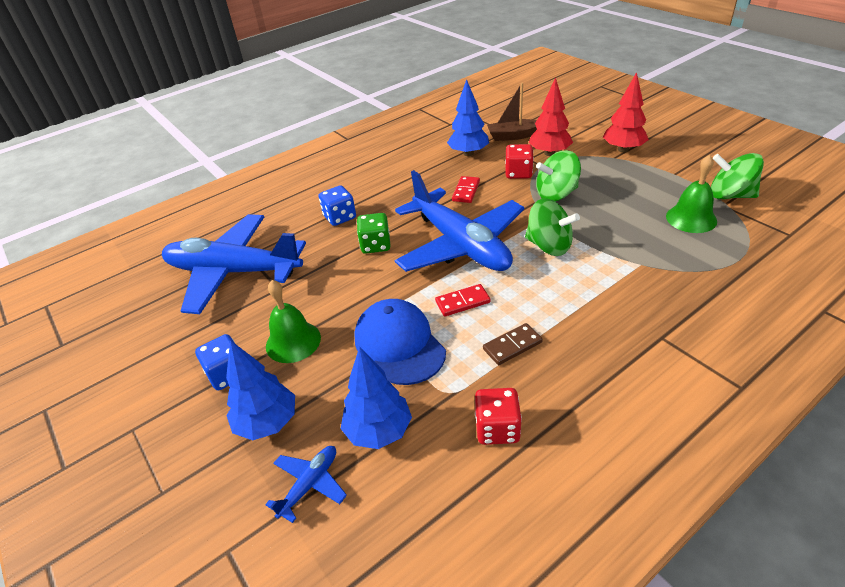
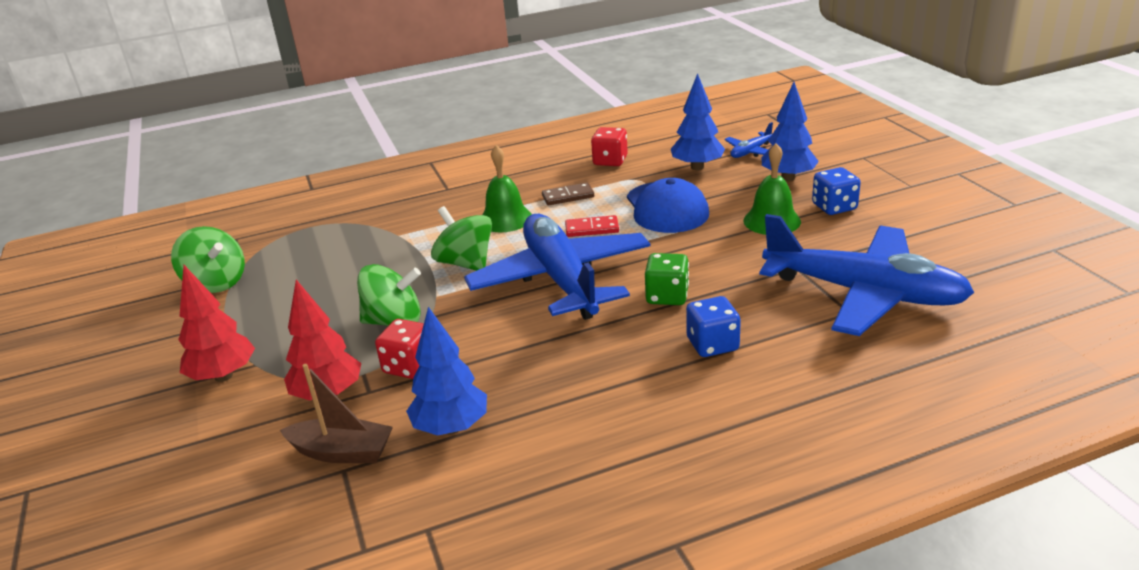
camera: 165 degrees left, 10 degrees down
red domino [452,176,480,203] -> none
green bell [666,155,717,233] -> green bell moved to [482,145,532,232]

